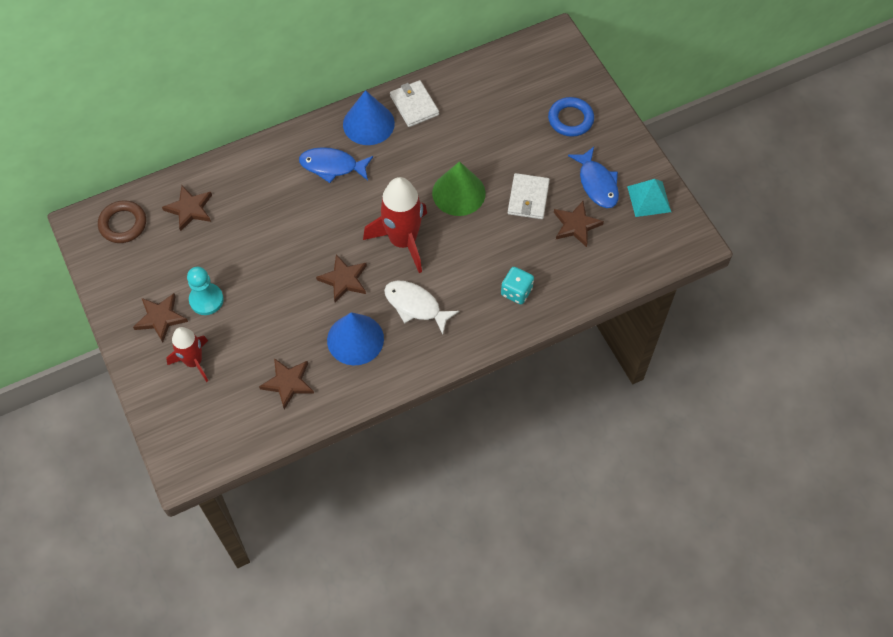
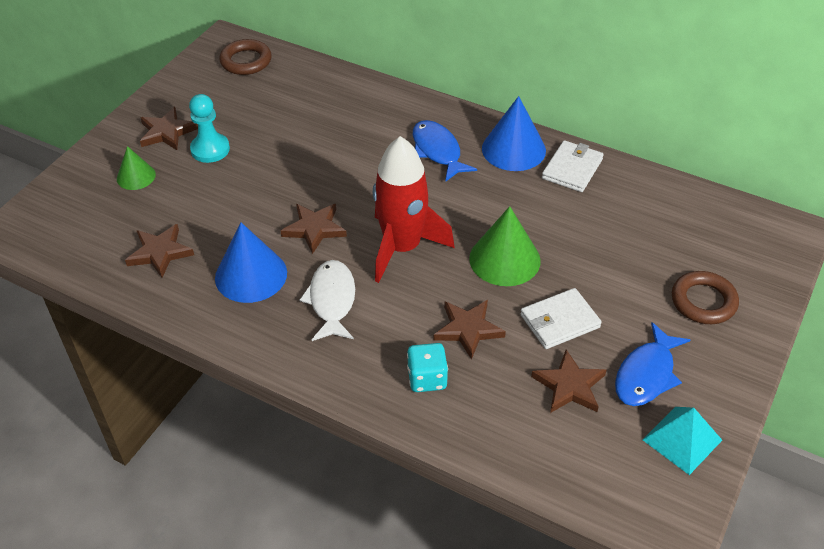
camera: 55 degrees right, 15 degrees down
brown star [162,186,212,231] -> brown star moved to [434,300,506,360]
red rocket [166,327,208,382] -> green cone [117,146,156,190]
blue ring [548,97,594,137] -> brown ring [672,271,739,324]

